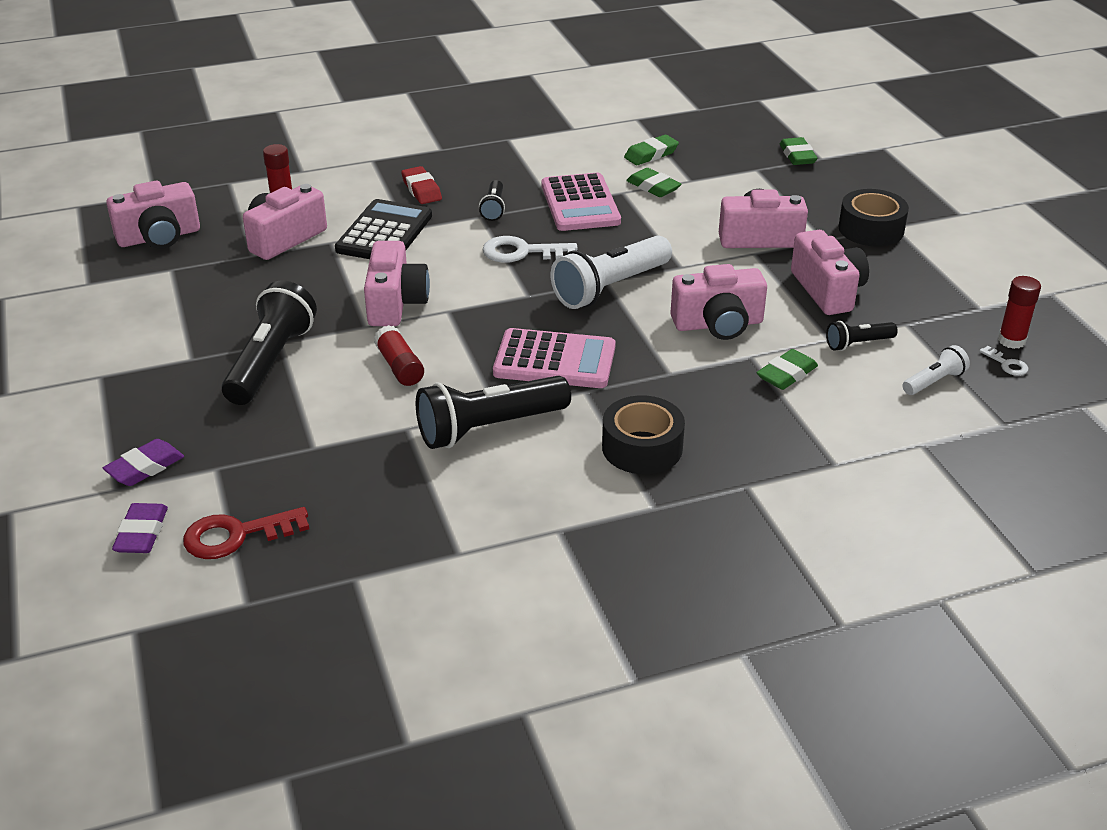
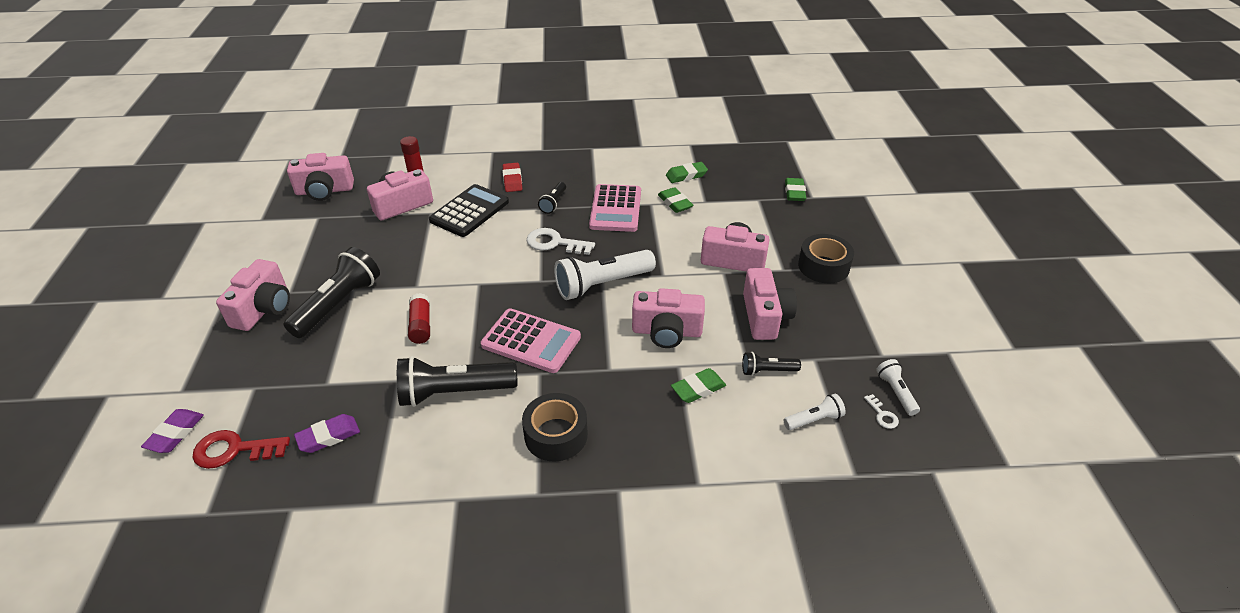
camera: 15 degrees right, 5 degrees up
purple eraser [103,439,184,486] -> purple eraser moved to [294,414,360,453]
pink camera [364,241,430,326] -> pink camera moved to [216,259,290,331]
red glue stick [998,276,1041,349] -> white flashlight [876,359,920,416]

